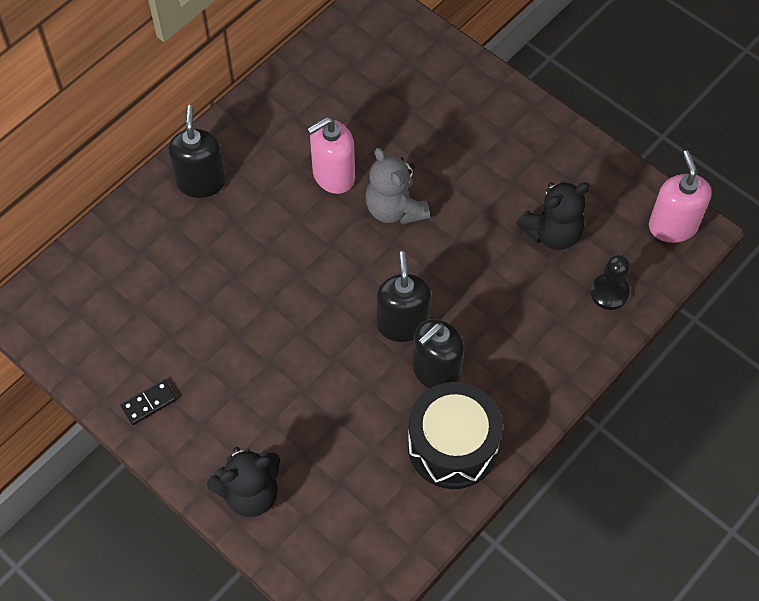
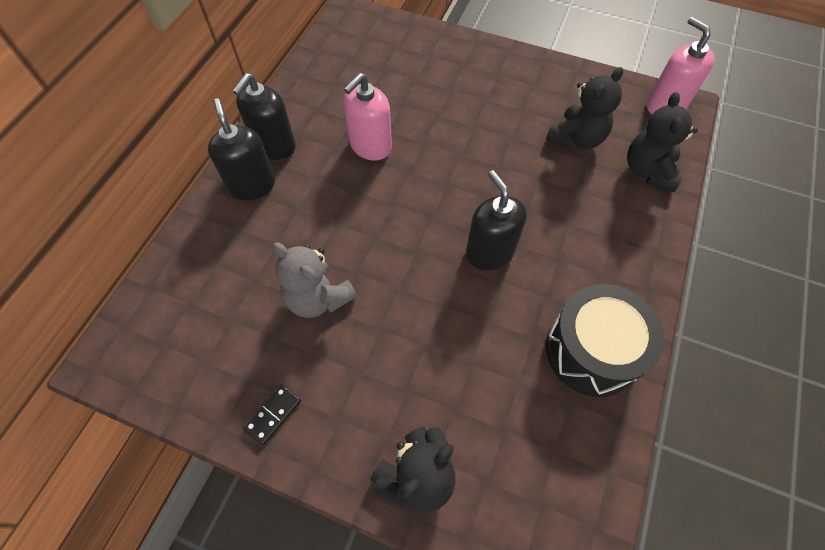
camera: 20 degrees left, 0 degrees up
grey teddy bear [365,148,430,224] -> grey teddy bear moved to [273,243,357,318]
black soap dispenser [412,319,464,389] -> black soap dispenser moved to [233,73,296,160]
black pawn [590,255,630,310] -> black teddy bear [627,92,698,192]

